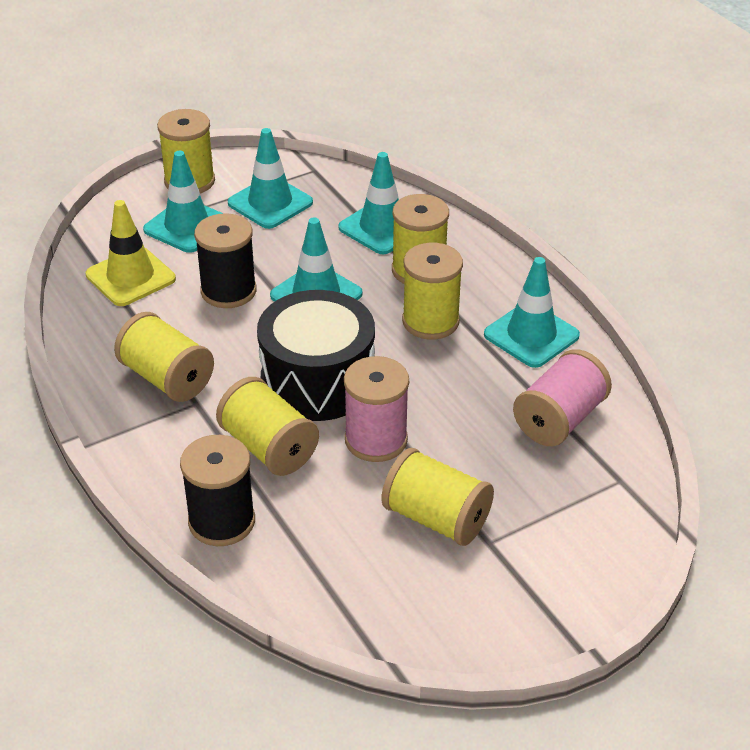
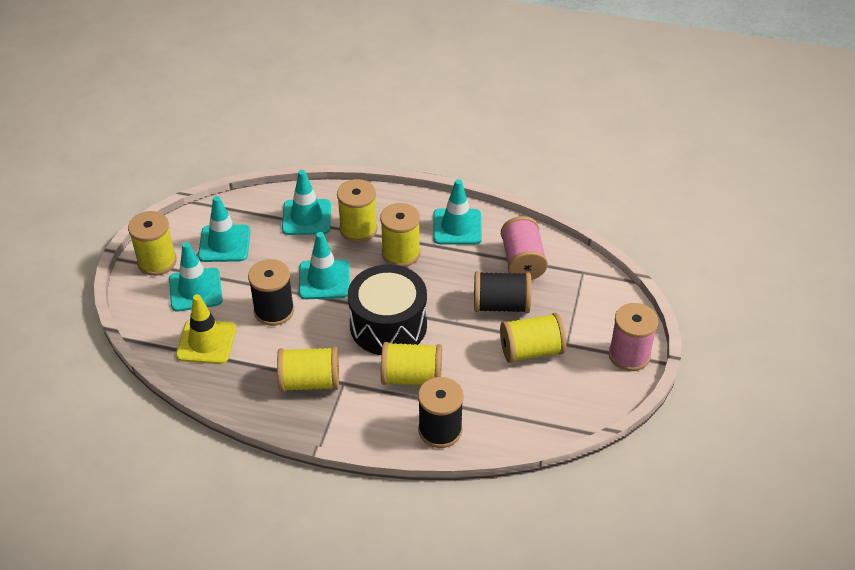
camera: 45 degrees left, 5 degrees up
pink spool [344,356,409,462] -> pink spool moved to [609,303,658,371]
none -> black spool [474,271,531,313]

